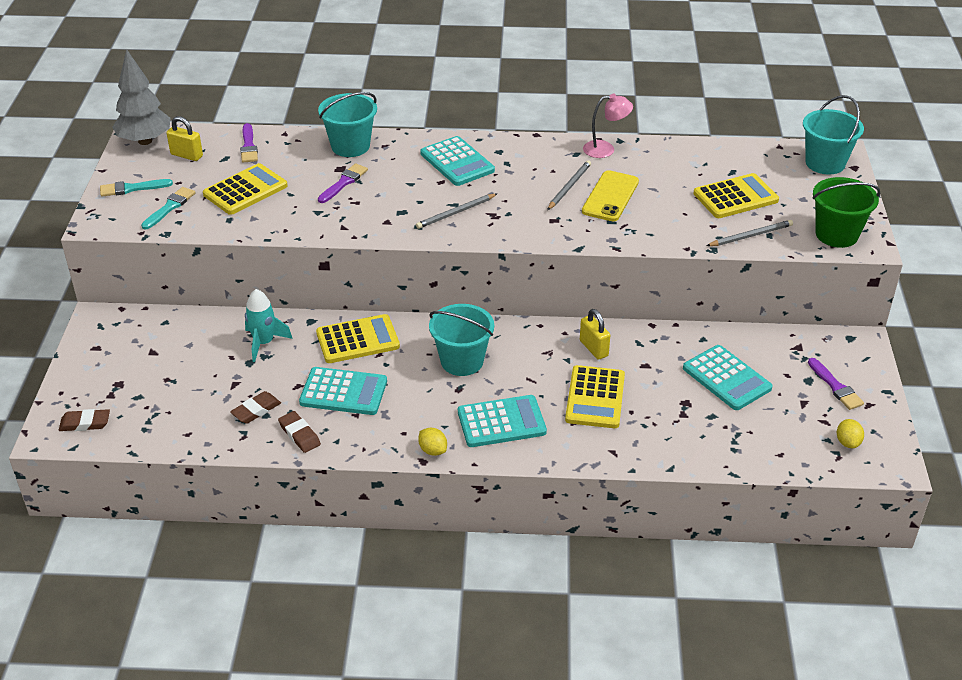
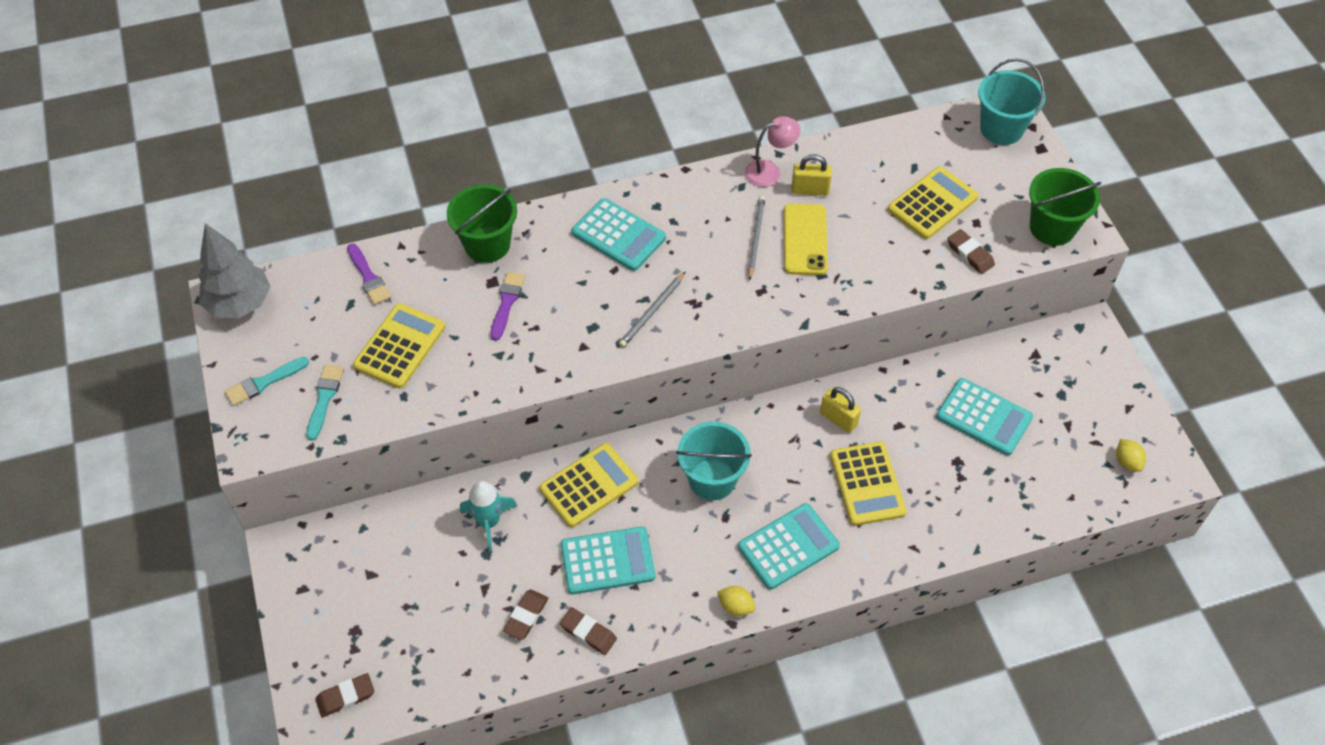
camera: 20 degrees left, 15 degrees up
yellow padlock [167,116,203,161] -> yellow padlock moved to [791,154,832,196]
turquoise bucket [318,92,377,157] -> green bucket [447,184,517,263]
grey pencil [706,220,793,246] -> brown eraser [947,229,995,274]
purple brush [808,358,864,410] -> none

